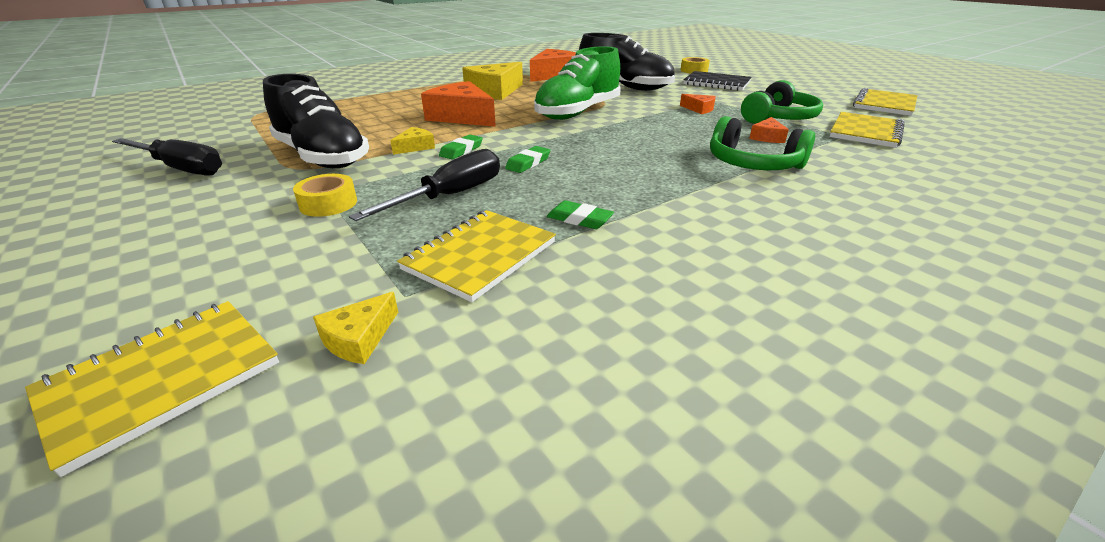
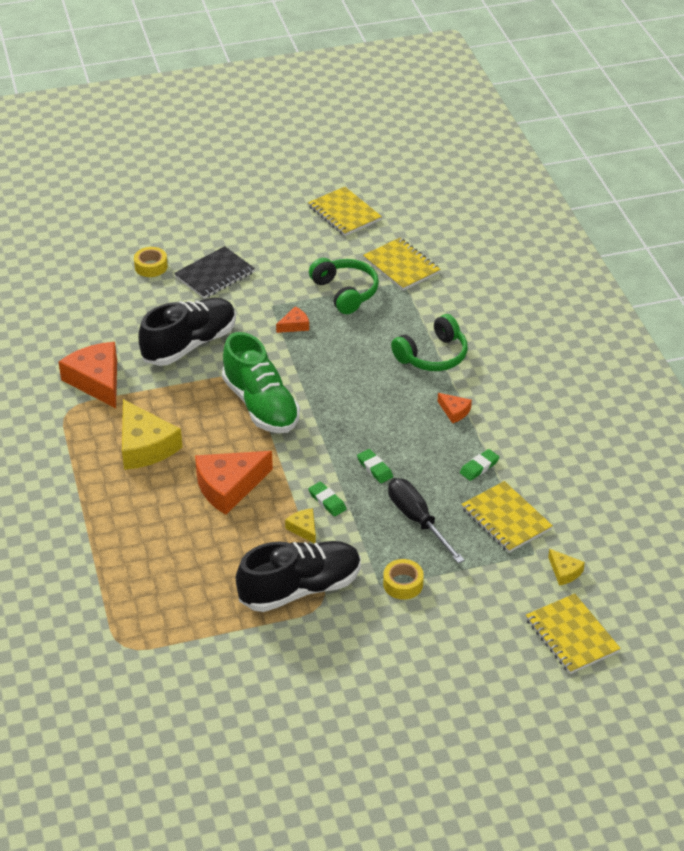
camera: 70 degrees left, 10 degrees up
black screwdriver [112,138,222,176] -> none
orange cheese [749,117,789,143] -> orange cheese moved to [438,393,472,423]

